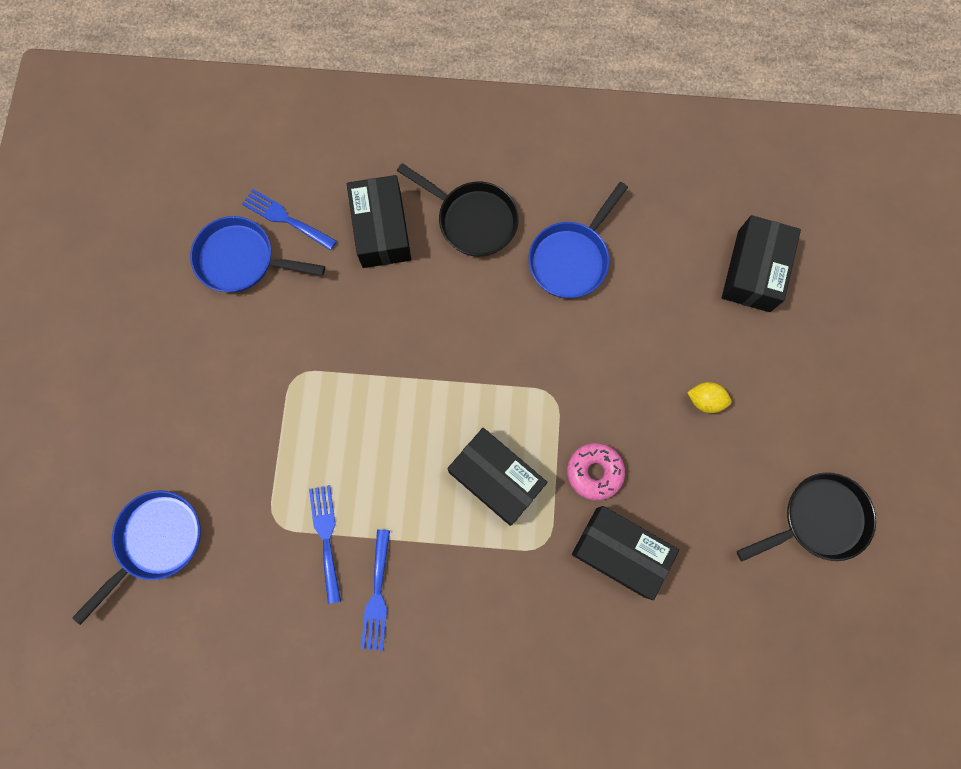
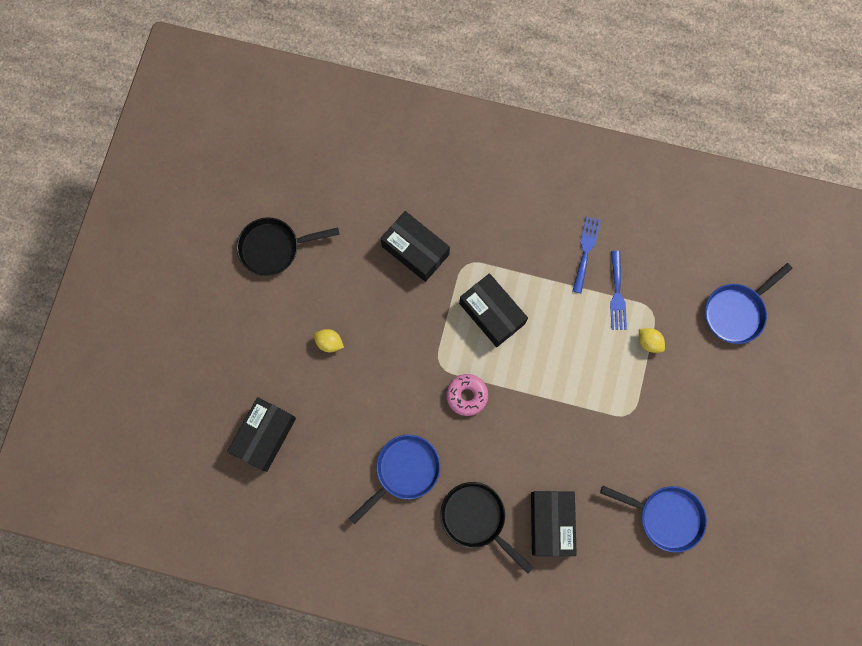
camera: 170 degrees left, 0 degrees up
blue fork [242,189,337,250] -> none
pink donut [567,443,625,501] -> pink donut moved to [446,374,488,416]
none -> yellow lemon [639,328,665,353]

